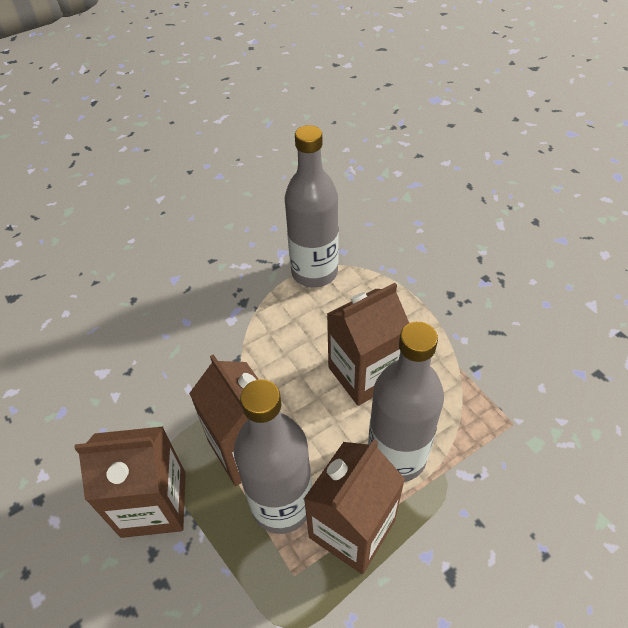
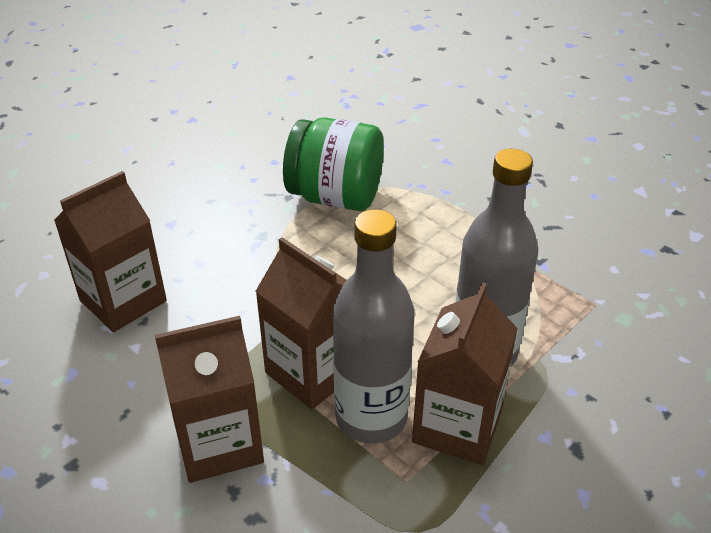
camera: 15 degrees left, 10 degrees down
grey bottle [285,125,339,287] -> green jar [283,117,384,211]
brown carton [327,283,409,406] -> brown carton moved to [54,171,167,332]

